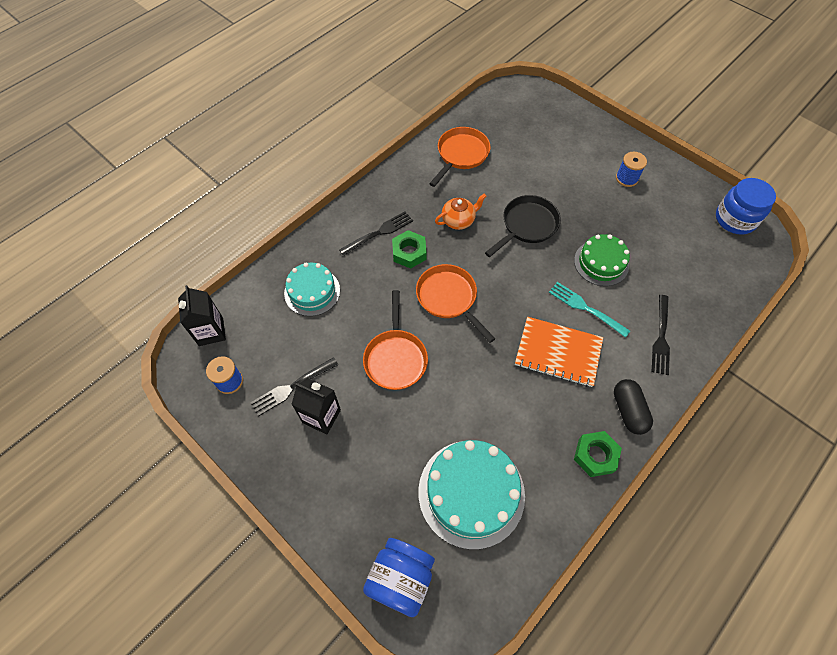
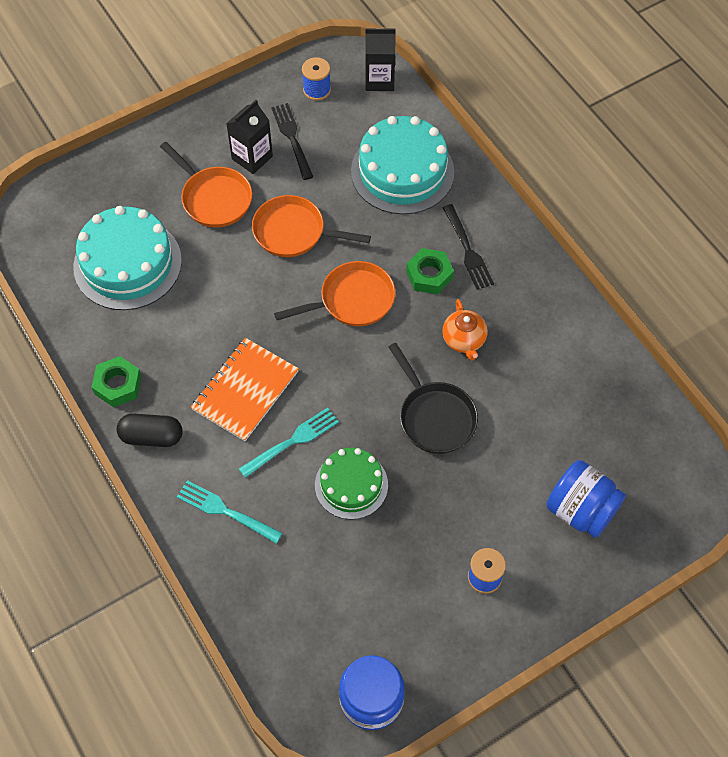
camera: 105 degrees right, 0 degrees up
turquoise cake [284,263,340,316] -> turquoise cake [351,116,454,215], size x1.61
blue jar [363,538,435,617] -> blue jar moved to [546,460,626,538]
orange pan [429,127,491,187] -> orange pan moved to [160,142,252,227]
black fork [652,295,670,375] -> turquoise fork [177,480,282,544]

